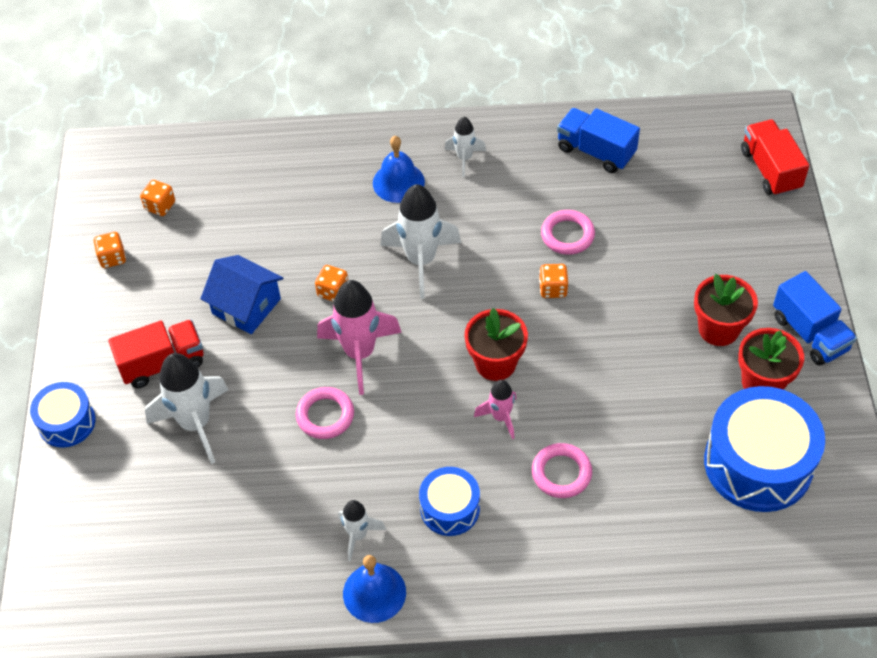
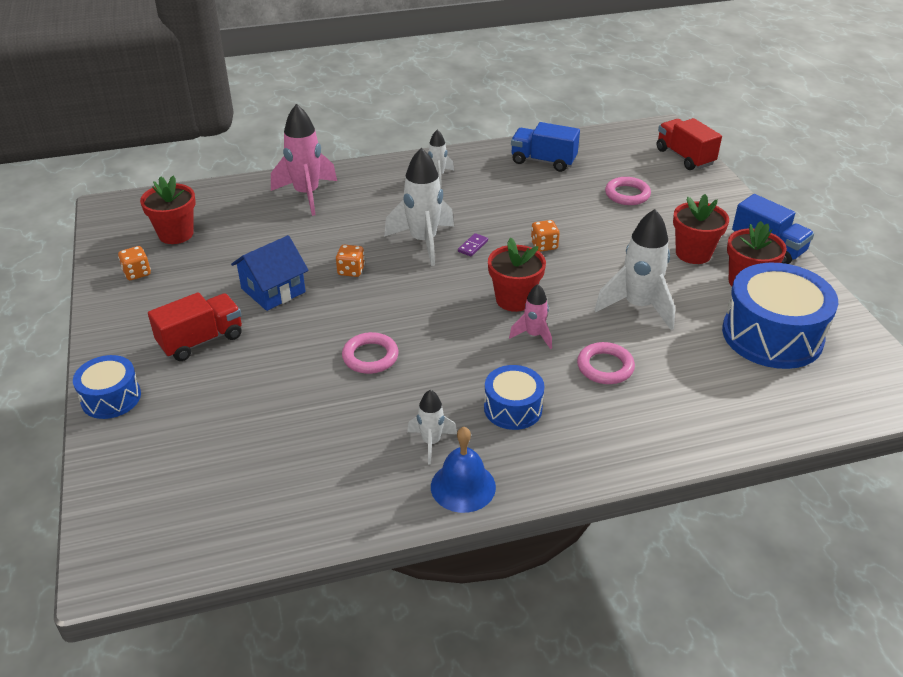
camera: 15 degrees left, 15 degrees down
orange dice [140,180,175,216] -> red flower pot [140,176,196,244]
white rocket [145,353,229,464] -> white rocket moved to [594,209,675,330]
blue house [200,255,283,334] -> blue house turned 60 degrees counterclockwise [231,235,309,311]
pink rocket [317,280,402,395] -> pink rocket moved to [271,104,337,216]
blue bell [373,136,425,203] -> none
pink ring [541,210,595,255] -> pink ring moved to [605,177,651,205]
none -> purple domino [458,233,488,256]

